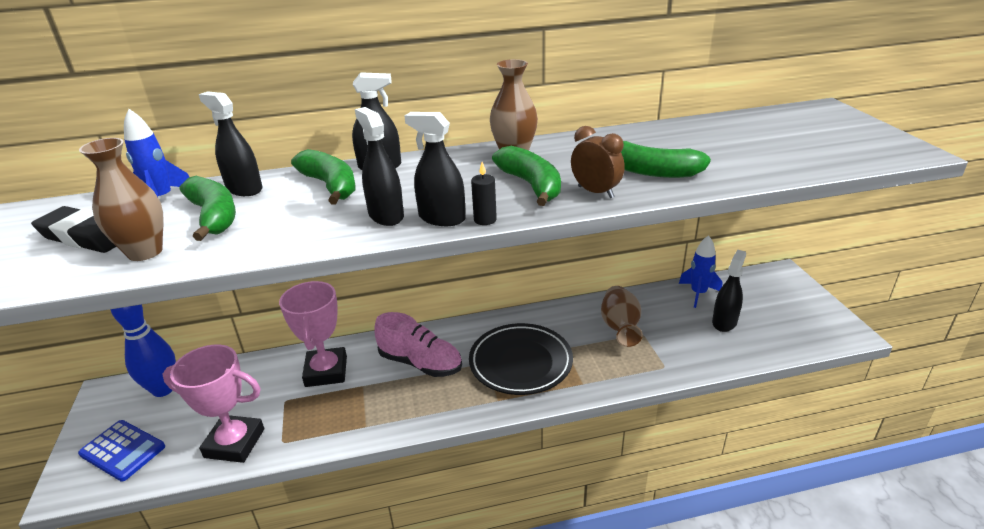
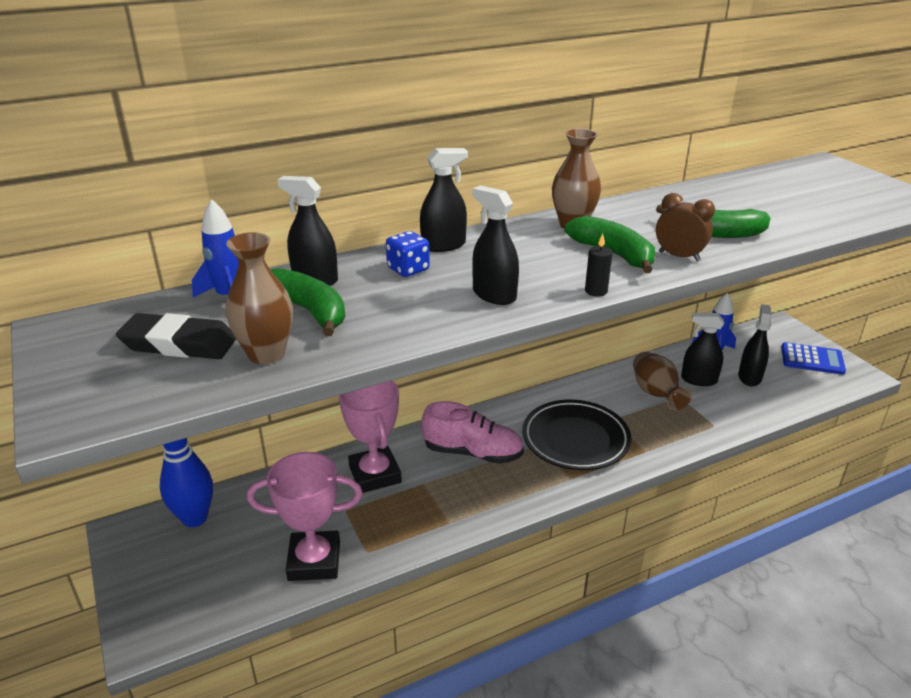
camera: 15 degrees left, 0 degrees up
blue calculator [78,420,165,482] -> blue calculator moved to [781,342,846,375]
green banana [291,149,356,204] -> blue dice [386,231,430,277]
black spray bottle [404,112,465,226] -> black spray bottle moved to [681,313,724,386]

